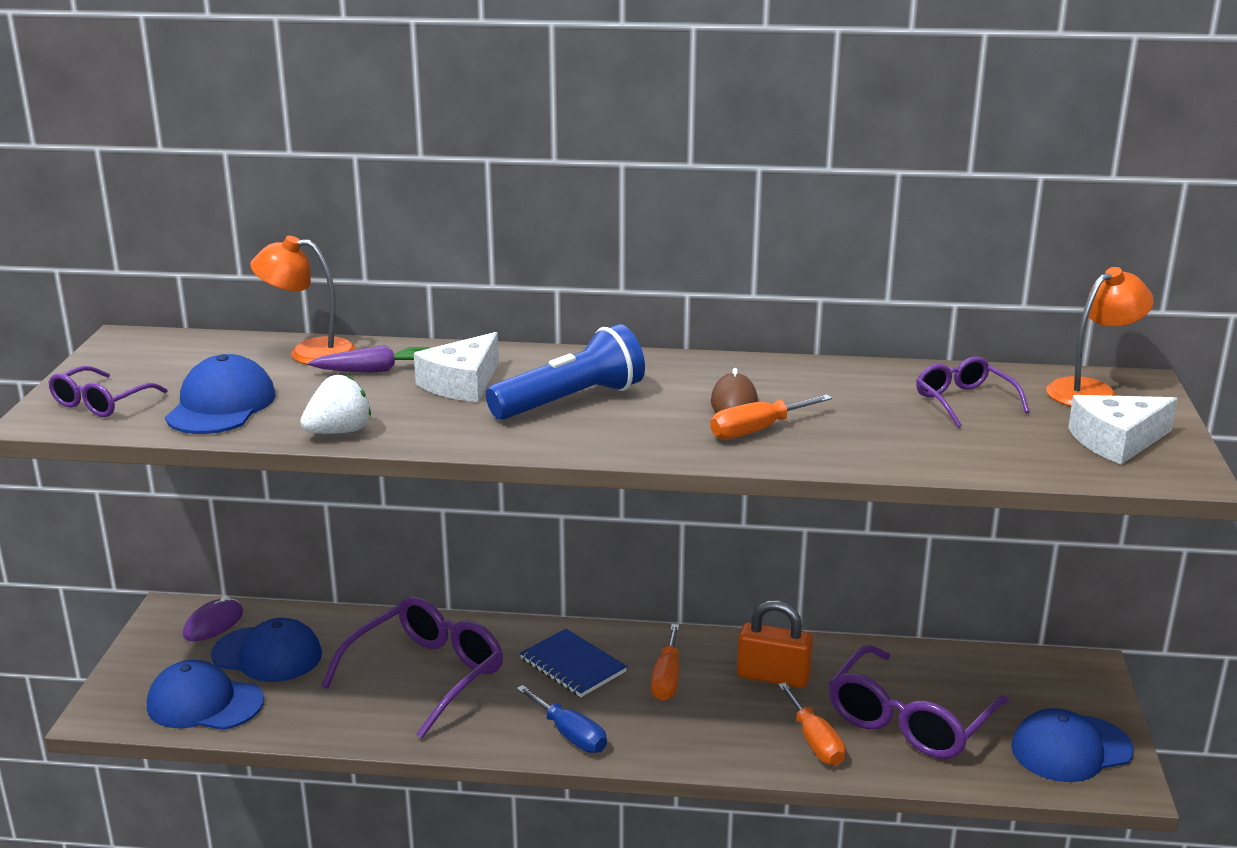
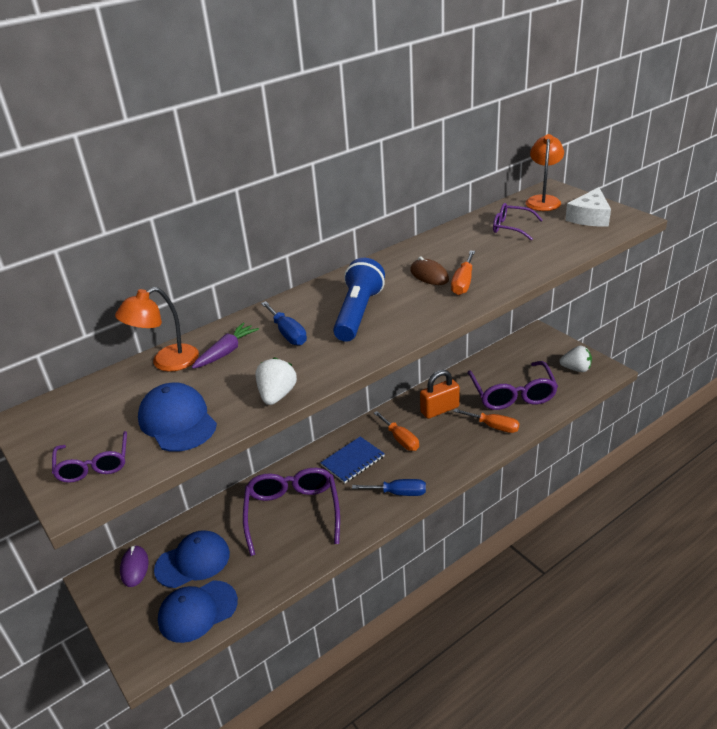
camera: 40 degrees left, 10 degrees up
white cheese [414,332,499,402] -> blue screwdriver [261,301,307,345]
blue notebook [520,629,627,697] -> blue notebook turned 45 degrees counterclockwise [320,436,385,483]
blue cap [1011,708,1134,782] -> white strawberry [559,346,592,372]

